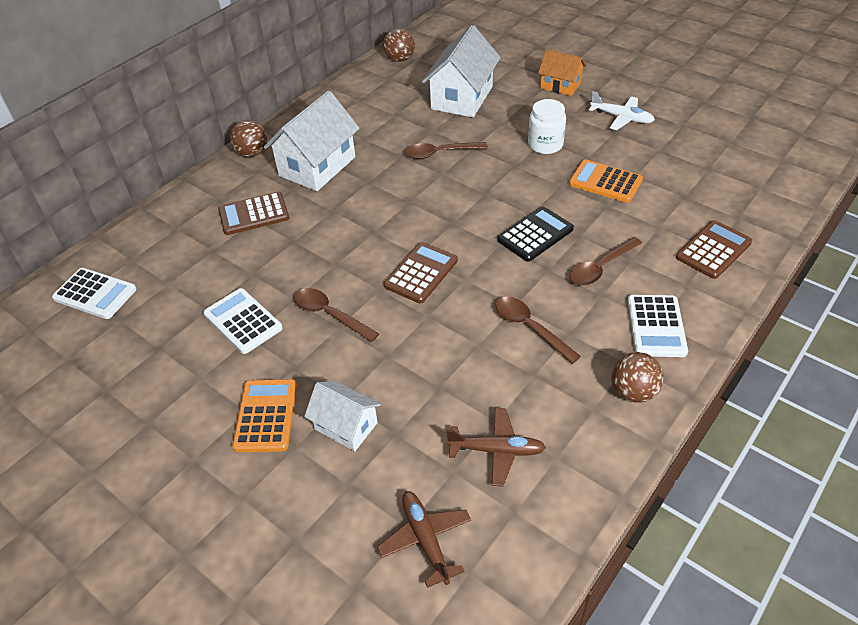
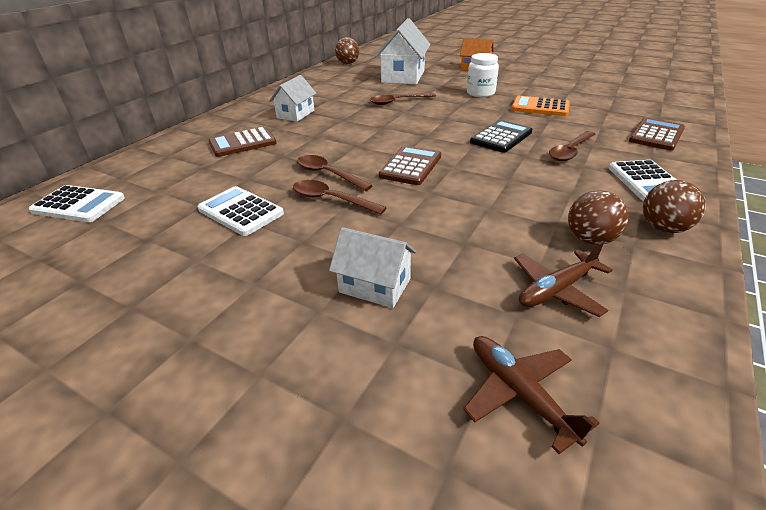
camera: 10 degrees left, 10 degrees down
brown ball [230,120,267,157] -> brown ball moved to [568,190,628,245]
orange calculator [232,379,297,452] -> none
white house [264,91,360,191] -> white house [269,75,316,122], size x0.58
brown plane [446,408,546,486] -> brown plane turned 150 degrees clockwise [514,241,613,317]
brown spoon [495,297,581,364] -> brown spoon moved to [297,155,373,191]
white plane [589,91,655,130] -> none

